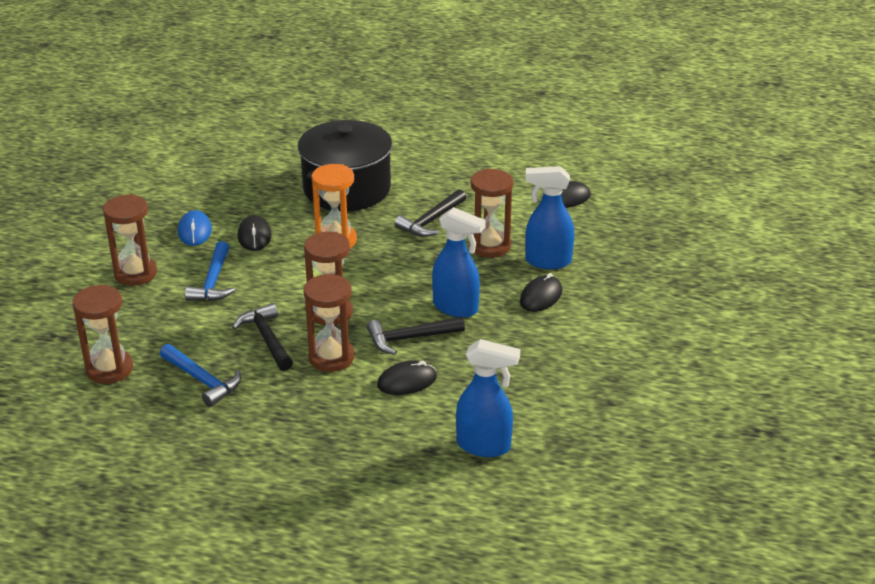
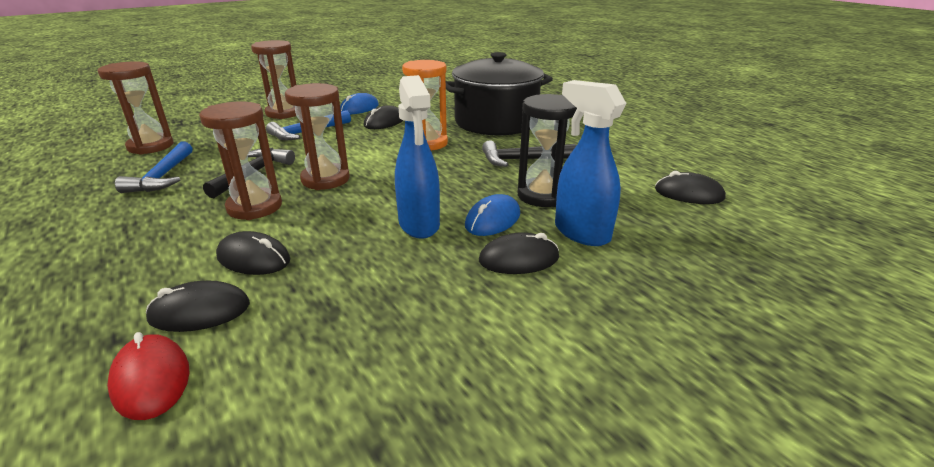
camera: 45 degrees right, 5 degrees down
black hammer [367,317,465,355] -> none
blue spray bottle [456,339,521,457] -> red mouse [107,332,189,420]
brown hourglass [471,168,513,258] -> black hourglass [518,94,577,207]
none -> black mouse [146,281,250,332]
none -> blue mouse [465,194,520,236]

